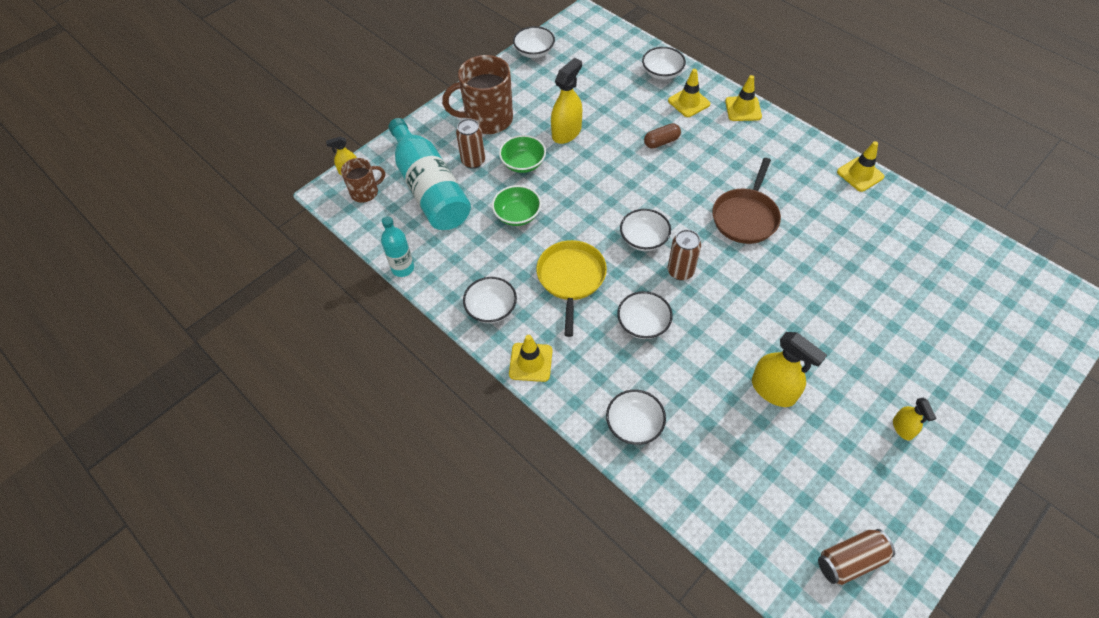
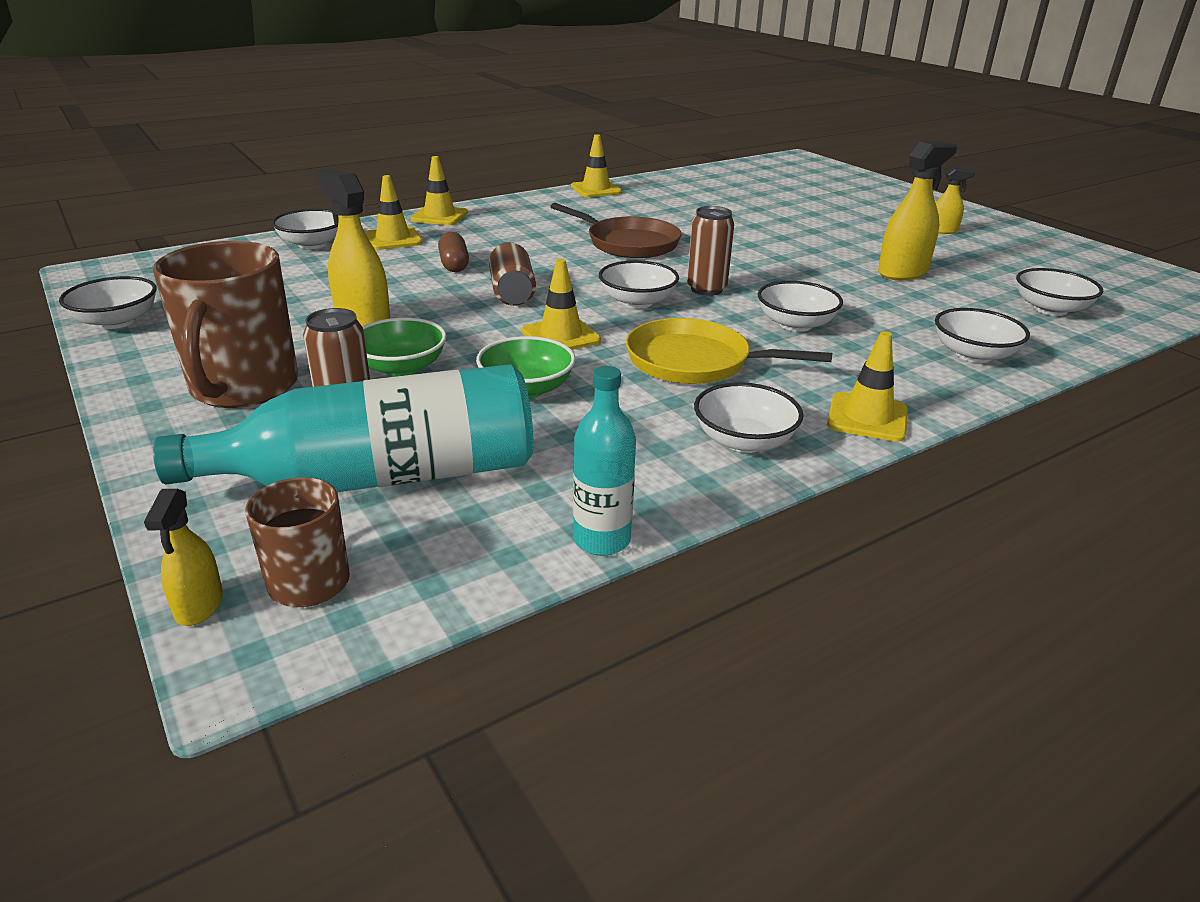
camera: 80 degrees left, 25 degrees down
brown can [818,529,895,585] -> brown can moved to [489,242,536,306]
none -> yellow traffic cone [522,259,601,350]
none -> white bowl [1016,268,1103,316]

